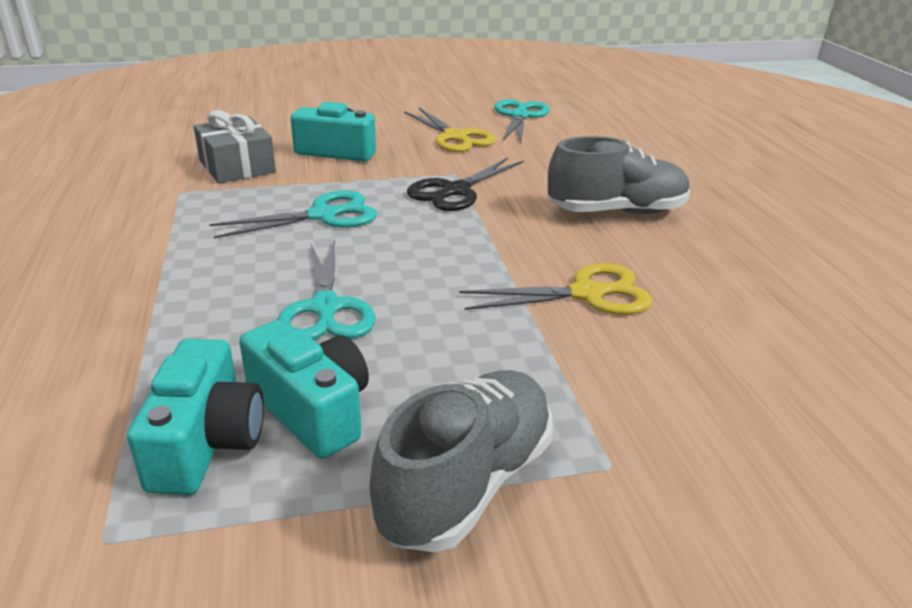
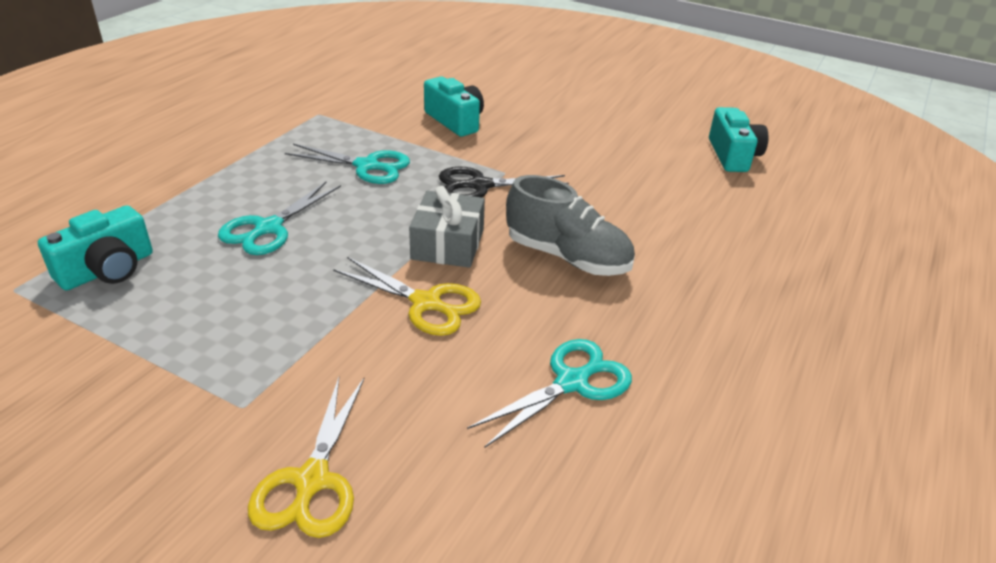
camera: 40 degrees right, 5 degrees up
grey gift [194,110,276,183] -> grey gift moved to [409,186,485,268]
turquoise camera [239,320,369,459] -> turquoise camera moved to [709,107,769,172]
grey shoe [370,370,553,552] -> none
yellow scissors [404,108,496,152] -> yellow scissors moved to [248,377,364,538]
turquoise scissors [494,99,550,143] -> turquoise scissors moved to [467,339,632,448]

